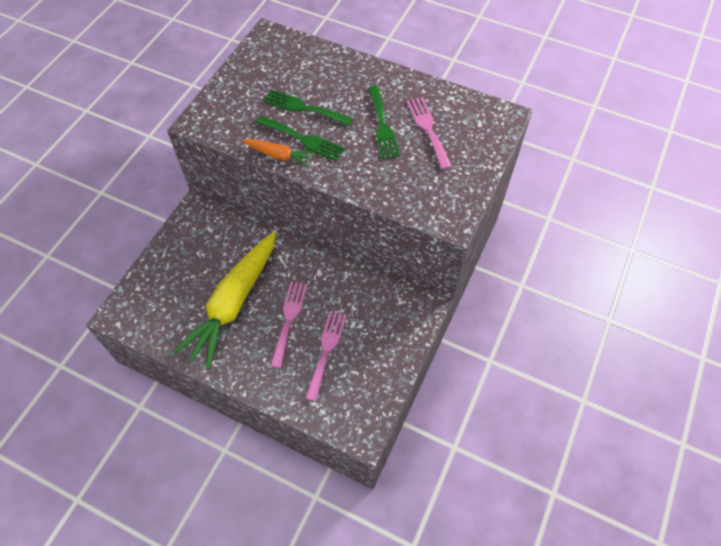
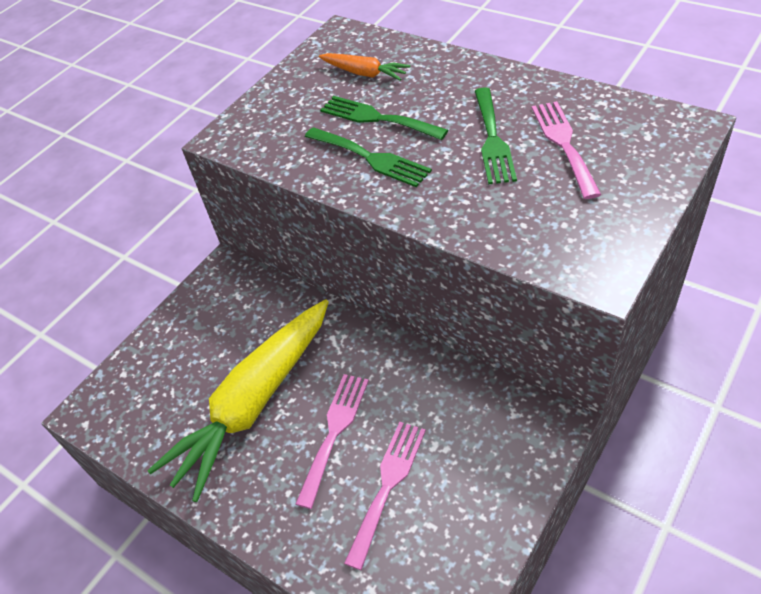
camera: 15 degrees right, 10 degrees down
orange carrot [242,139,315,167] -> orange carrot moved to [319,53,410,81]

